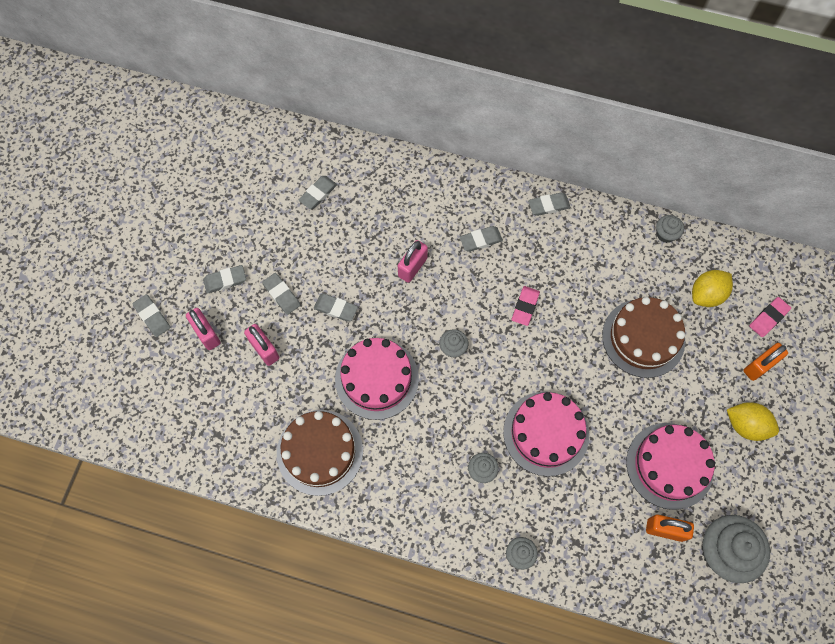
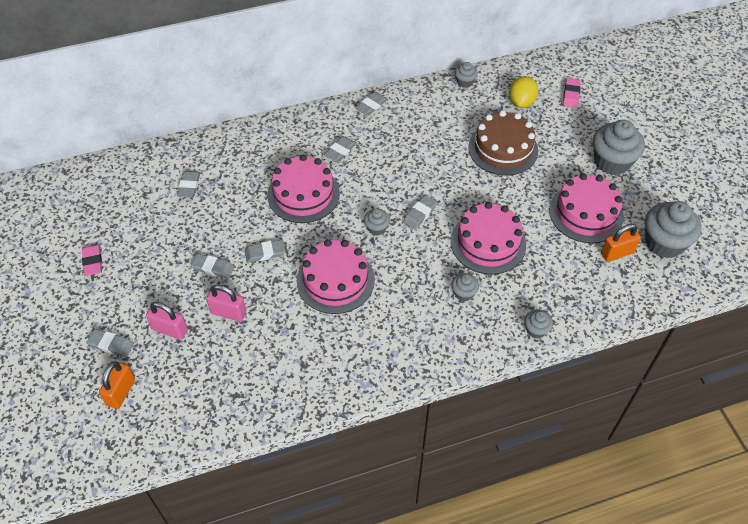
camera: 35 degrees left, 15 degrees down
grey eraser [203,265,246,294] -> grey eraser moved to [403,195,437,229]
brown cake [277,410,363,496] -> none
pink padlock [398,240,428,283] -> pink cake [267,155,340,223]
pink eraser [512,286,540,326] -> pink eraser moved to [82,245,102,276]
yellow lemon [727,402,779,441] -> grey cupcake [593,120,645,175]
orange padlock [743,343,788,381] -> orange padlock moved to [99,361,135,409]

